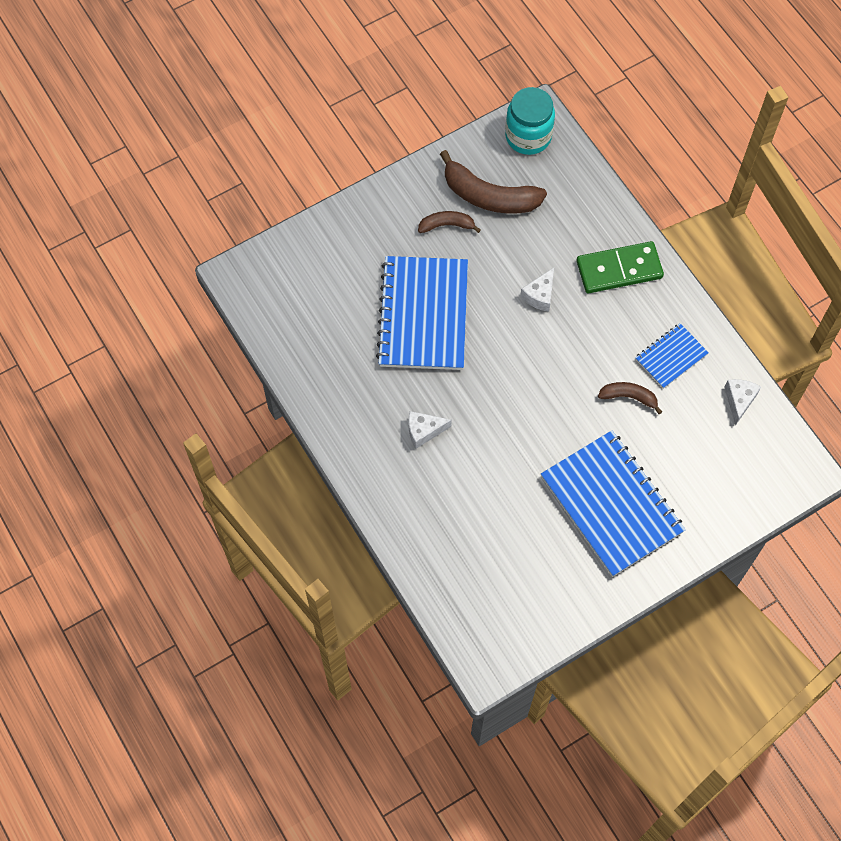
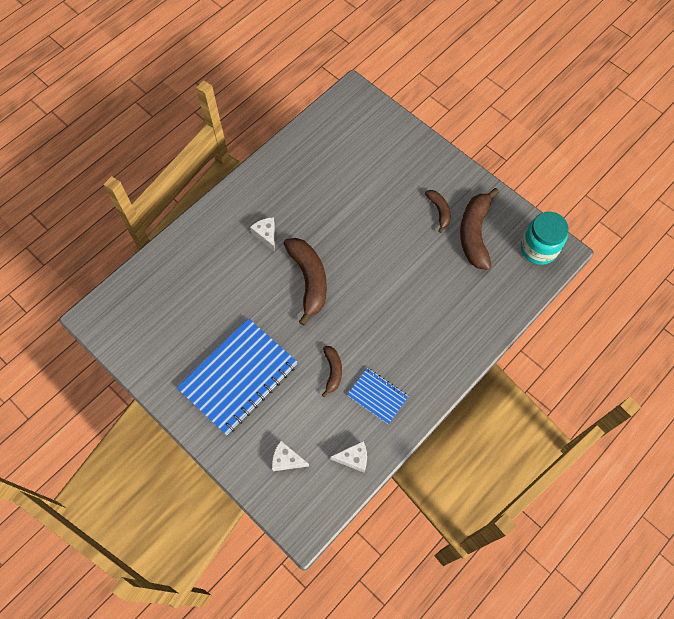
camera: 75 degrees right, 0 degrees up
blue notebook [376,256,468,370] -> none
white cheese [520,268,554,312] -> white cheese moved to [272,441,309,471]
green domino [576,241,664,293] -> none
none -> brown banana [283,238,327,326]

